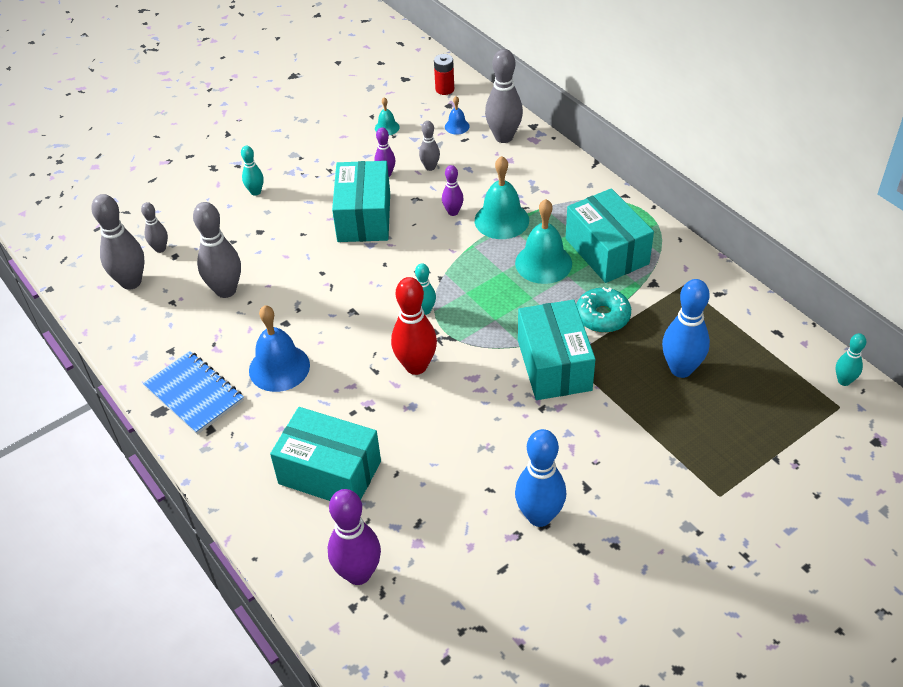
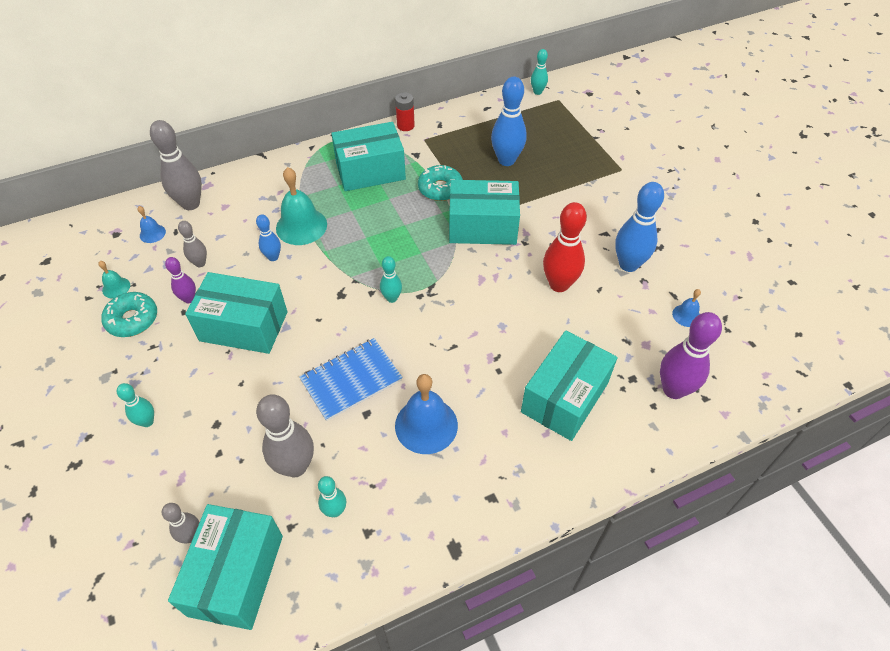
camera: 80 degrees left, 5 degrees up
grey bowling pin [91,194,144,290] -> turquoise box [168,504,283,630]
blue notebook [143,351,244,435] -> blue notebook moved to [299,338,403,421]
red bowling pin [391,277,437,375] -> red bowling pin moved to [543,202,587,292]
red battery [434,54,454,95] -> red battery moved to [395,92,415,131]
purple bowling pin [442,165,464,216] -> blue bowling pin [256,214,281,261]
turquoise bell [515,199,572,284] -> none
none -> turquoise donut [101,292,157,337]
none -> turquoise bowling pin [318,476,346,517]
none -> blue bell [672,289,701,327]

